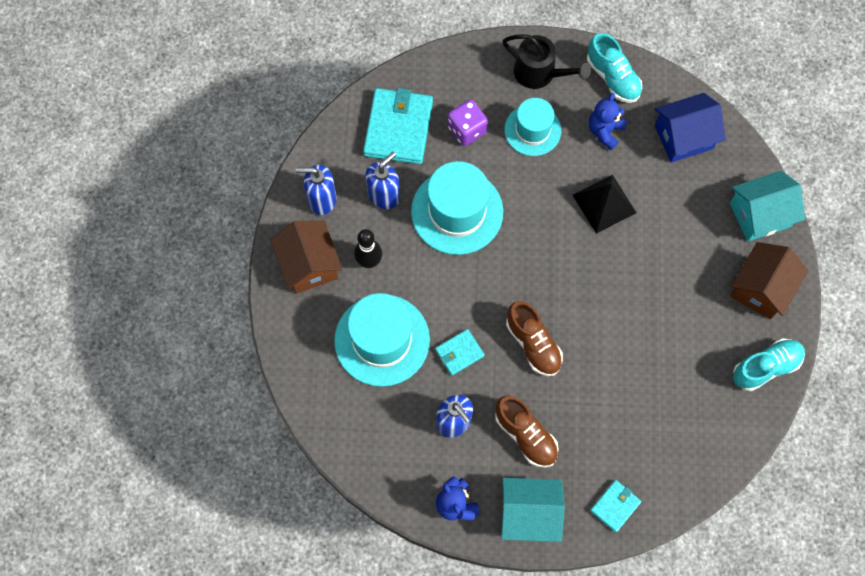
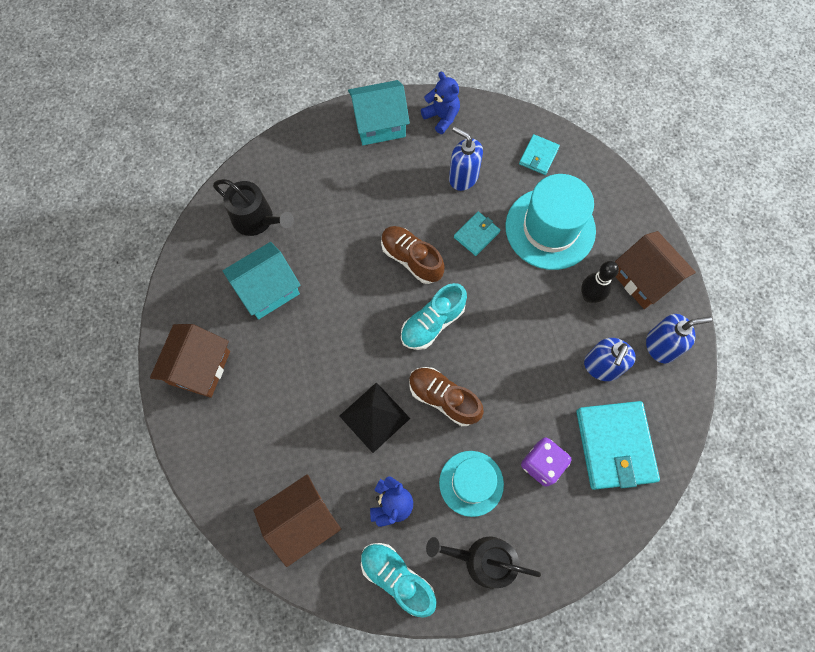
camera: 165 degrees right, 0 degrees up
turquoise hat [411,161,503,255] -> none
brown shoe [495,396,559,467] -> brown shoe moved to [409,367,484,426]
turquoise wallet [590,480,641,532] -> turquoise wallet moved to [519,134,560,175]
blue house [655,93,726,163] -> brown house [254,474,341,567]
turquoise house [730,171,805,241] -> turquoise house moved to [223,242,301,320]
turquoise shoe [733,338,805,391] -> turquoise shoe moved to [401,283,467,350]
none -> black watering can [213,179,294,236]

